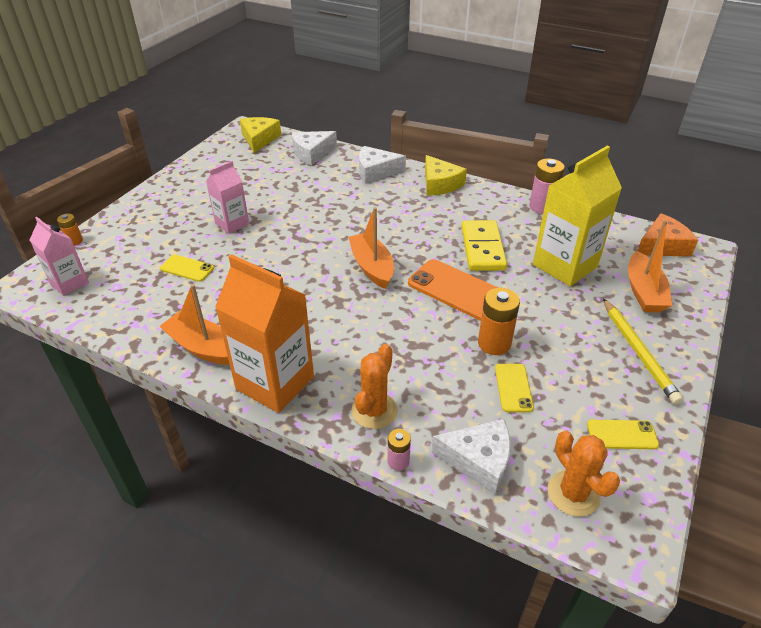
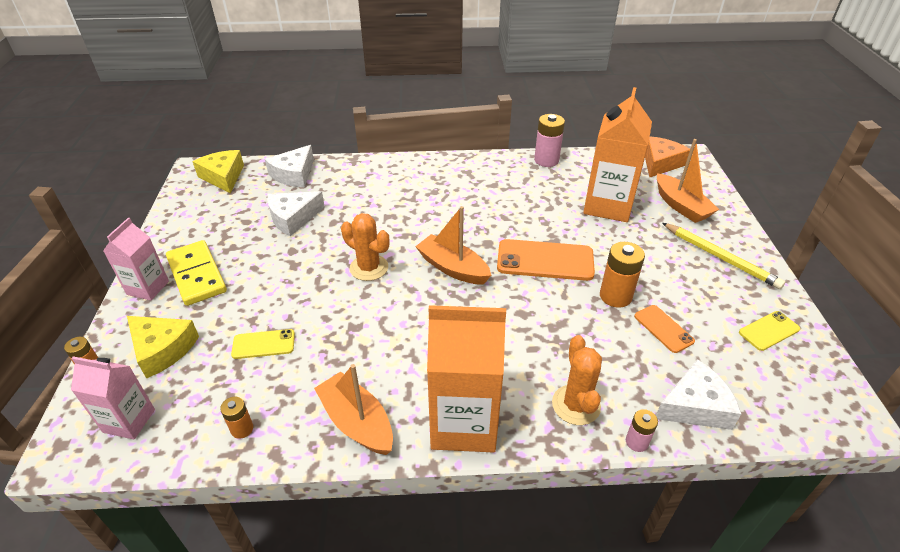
camera: 30 degrees left, 0 degrees up
orange boat [159,284,230,365] -> orange boat turned 45 degrees clockwise [314,364,393,455]
pink carton [206,161,249,234] -> pink carton moved to [103,218,169,301]
white cheese [359,146,406,184] -> white cheese moved to [267,191,325,236]
yellow cheese [425,155,467,196] -> yellow cheese moved to [127,316,199,379]
yellow domino [461,220,507,271] -> yellow domino moved to [166,240,227,306]
yellow phone [495,364,534,412] -> orange phone [634,305,695,353]
yellow carton [533,146,622,286] -> orange carton [583,87,652,222]
orange cactus [548,431,620,517] -> orange cactus moved to [341,213,389,281]
none -> orange battery [220,397,253,439]

